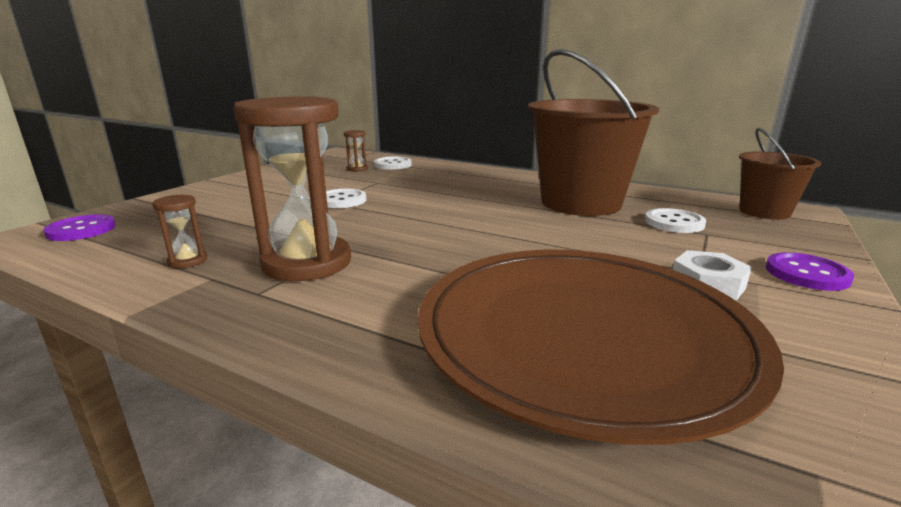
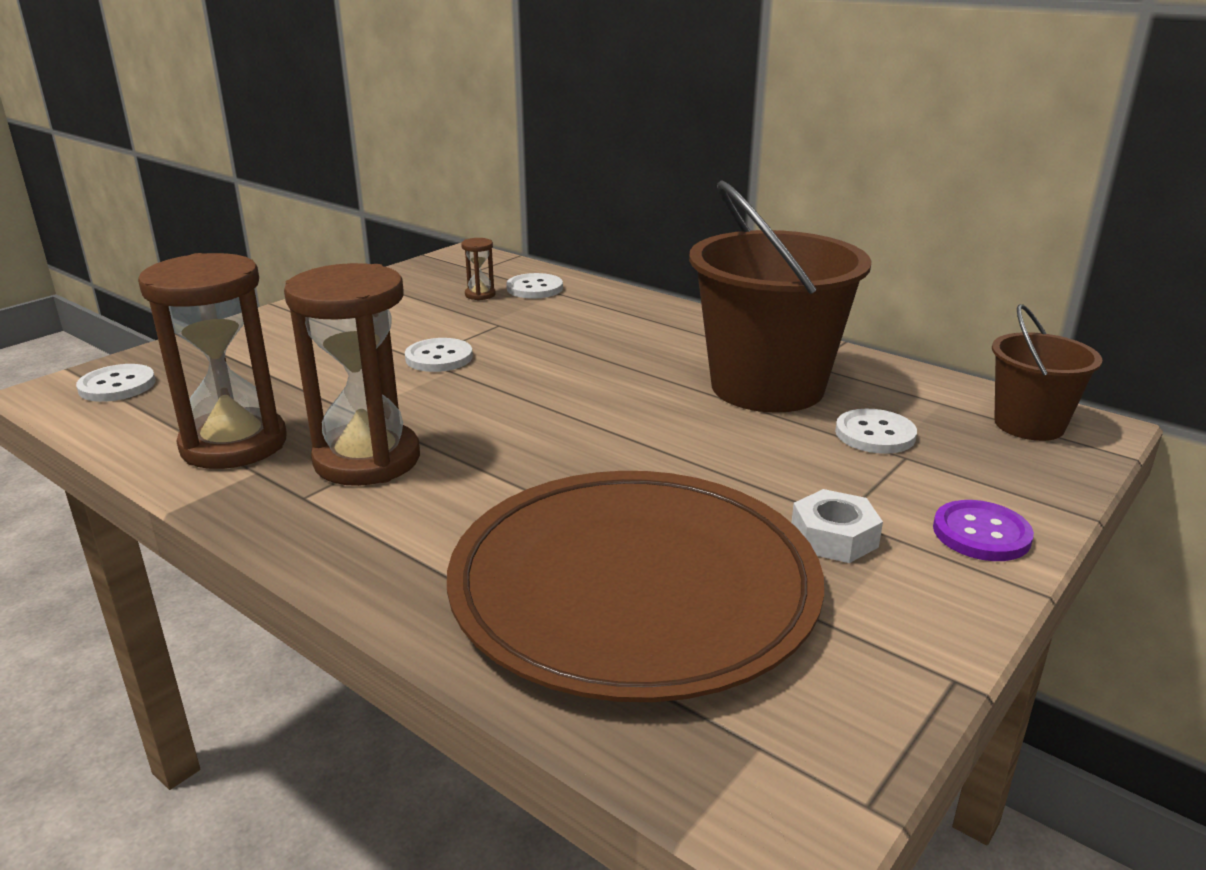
camera: 10 degrees right, 5 degrees up
purple button [43,214,116,241] -> white button [76,364,156,402]
brown hourglass [152,195,207,268] -> brown hourglass [138,253,287,469], size x2.40

